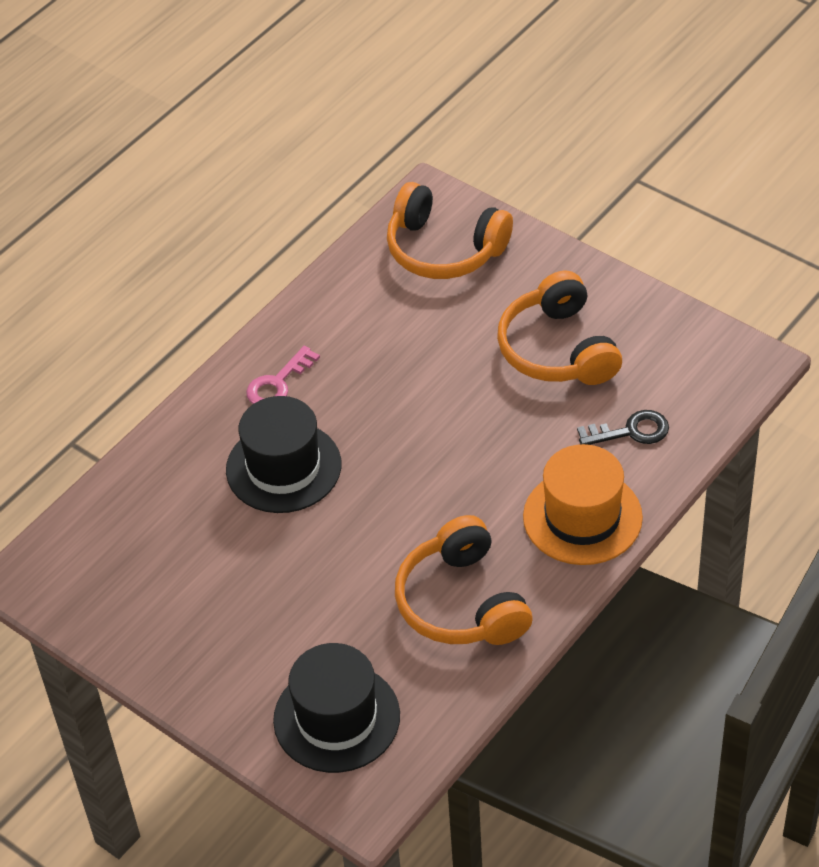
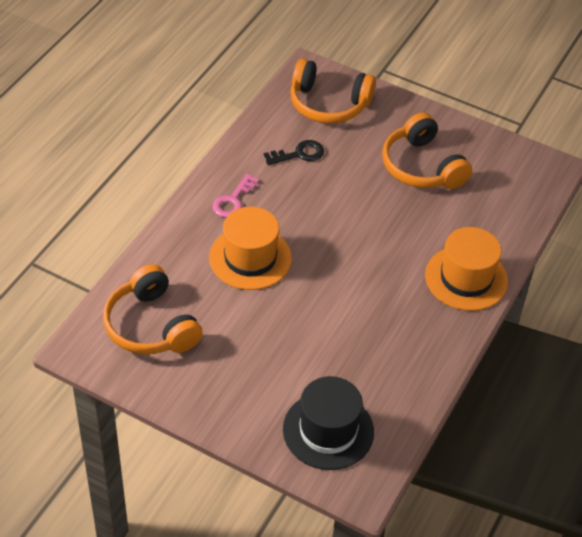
camera: 15 degrees left, 0 degrees up
black hat [226,396,341,513] -> orange hat [209,207,292,290]
orange headphones [395,515,532,645] -> orange headphones moved to [103,264,203,354]
black key [577,410,669,445] -> black key moved to [264,140,324,165]

